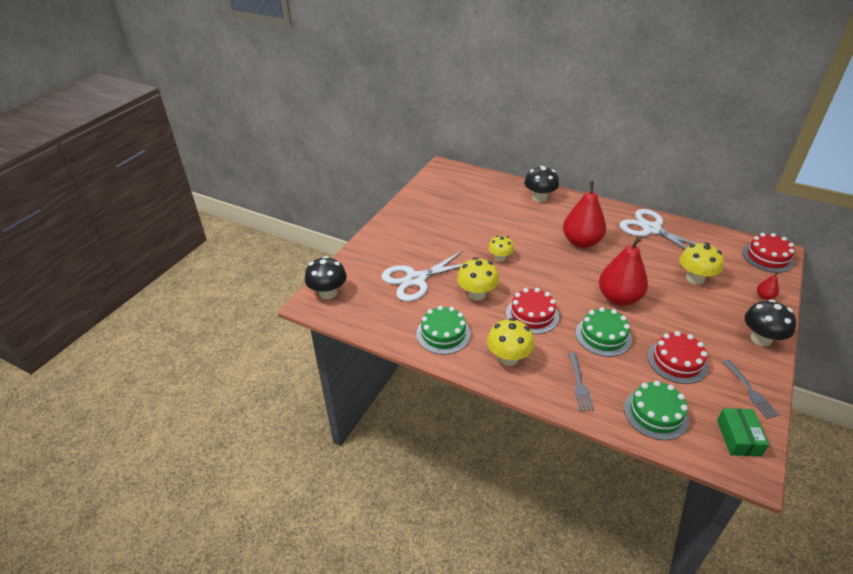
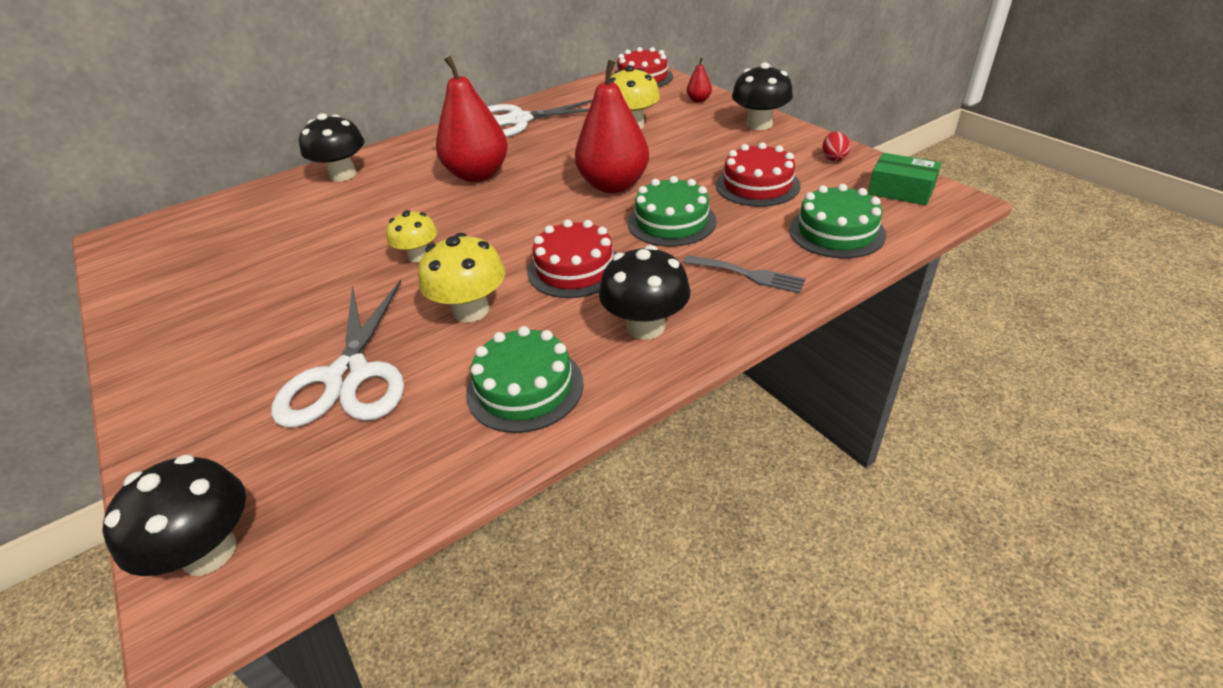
camera: 60 degrees left, 0 degrees up
yellow mushroom [487,318,534,366] -> black mushroom [599,245,691,340]
grey fork [723,360,779,419] -> red egg [823,131,850,161]

